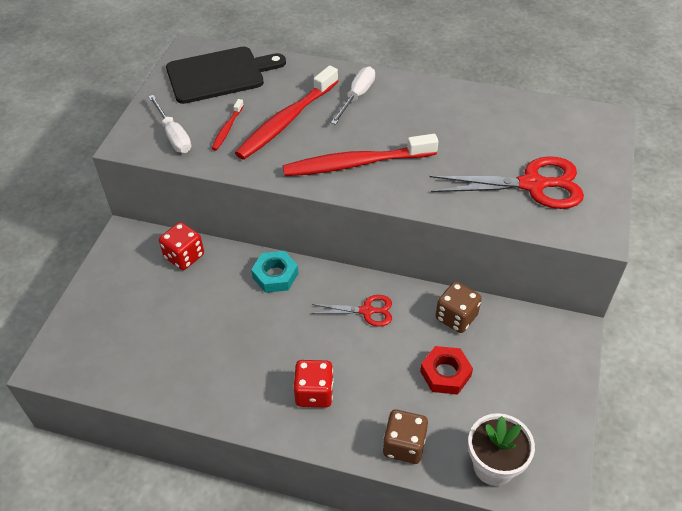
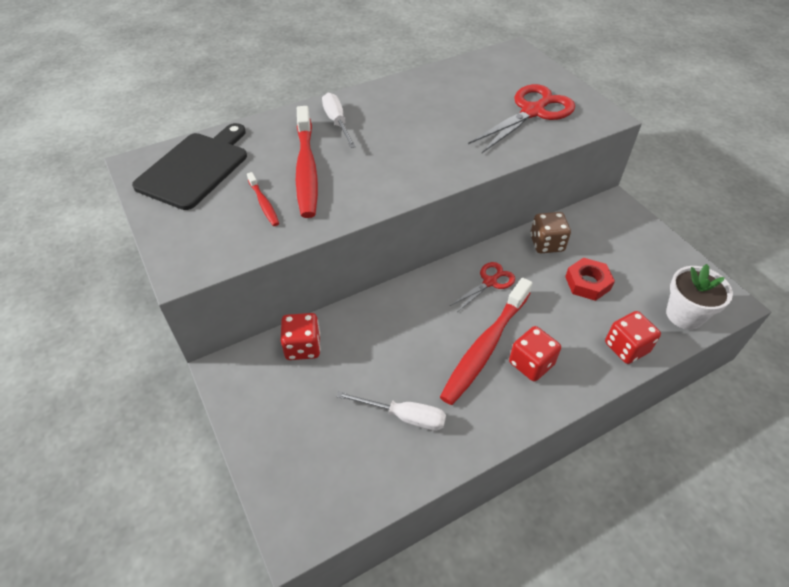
camera: 45 degrees left, 0 degrees up
white screwdriver [148,95,191,153] -> white screwdriver moved to [336,391,446,431]
turquoise nut [251,251,298,293] -> none
red toothbrush [283,134,439,176] -> red toothbrush moved to [440,278,532,405]
brown dice [383,410,428,464] -> red dice [605,311,661,364]

